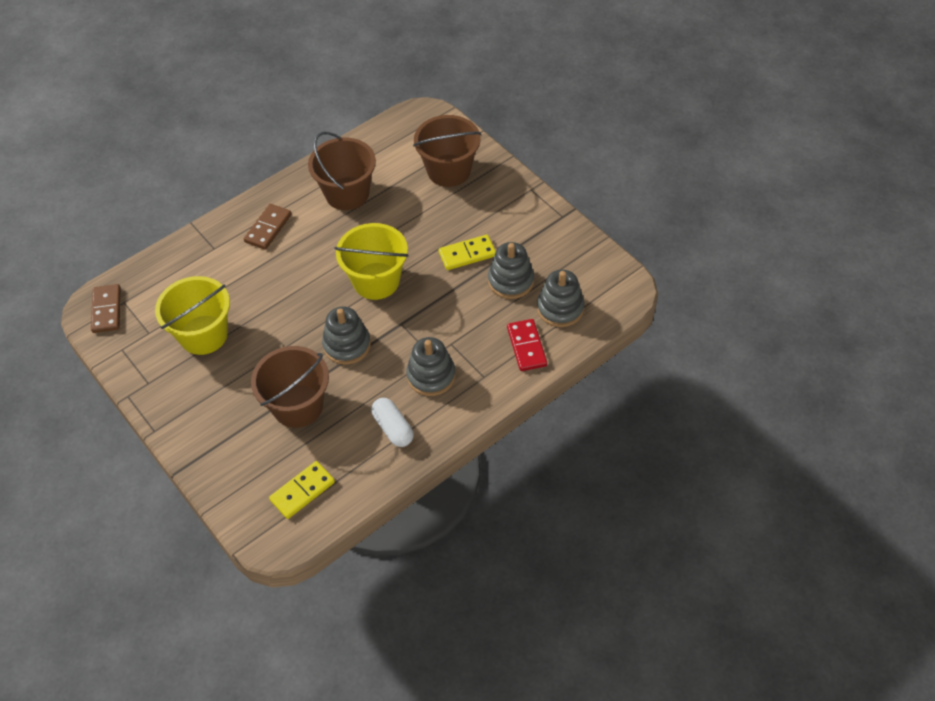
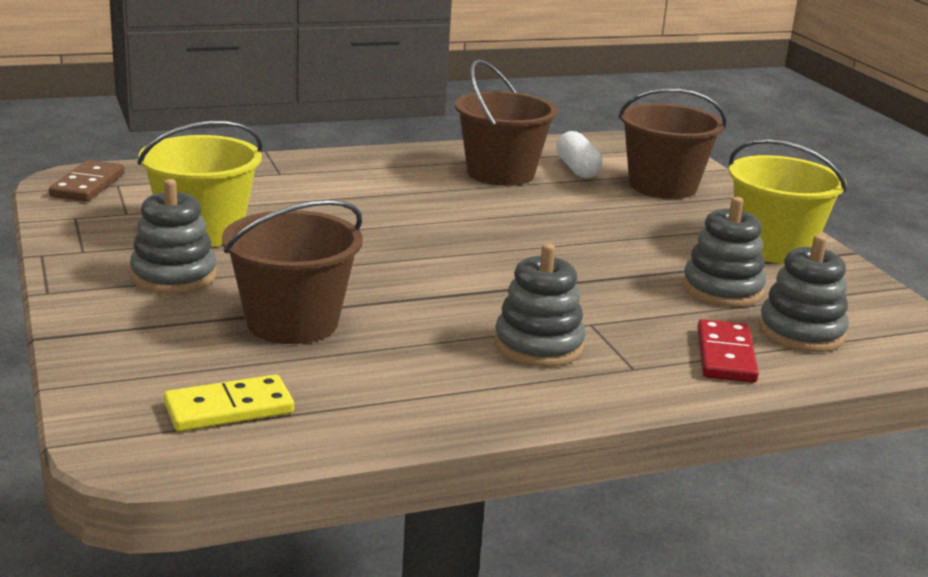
camera: 15 degrees right, 30 degrees down
brown domino [244,204,292,250] -> none
grey stacking toy [322,306,371,365] -> grey stacking toy moved to [130,179,216,294]
yellow bucket [334,223,409,300] -> yellow bucket moved to [729,139,847,264]
white capsule [371,398,414,447] -> white capsule moved to [556,131,603,178]
yellow domino [439,235,496,270] -> none

